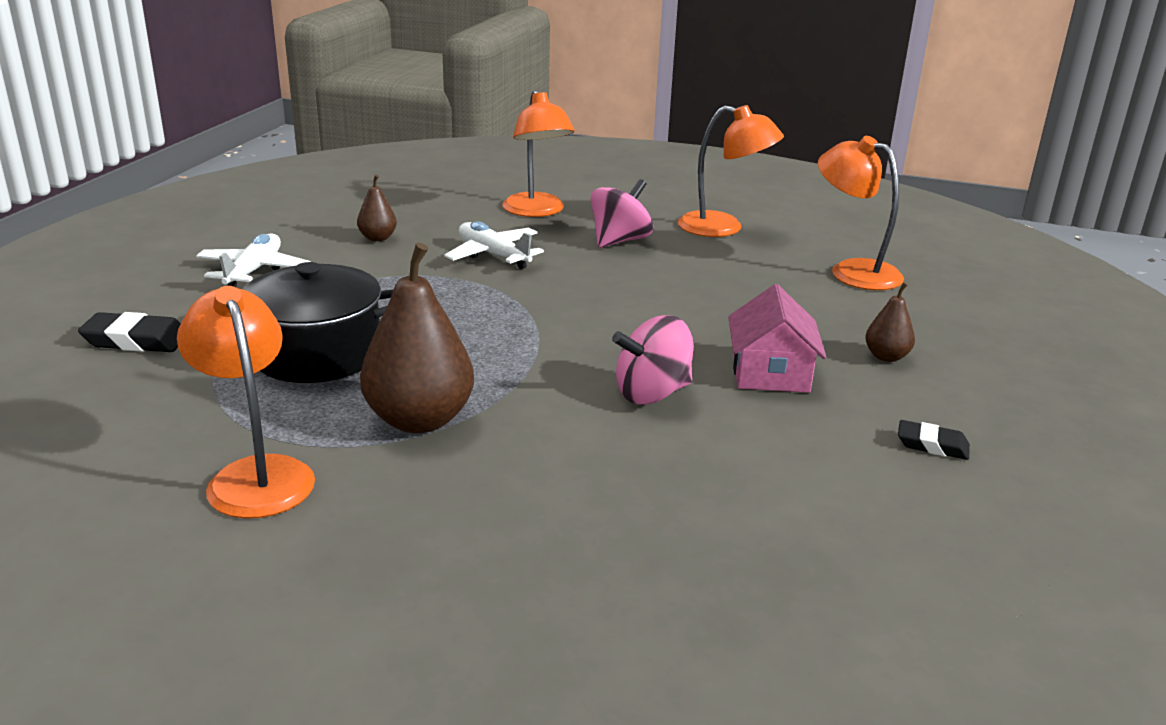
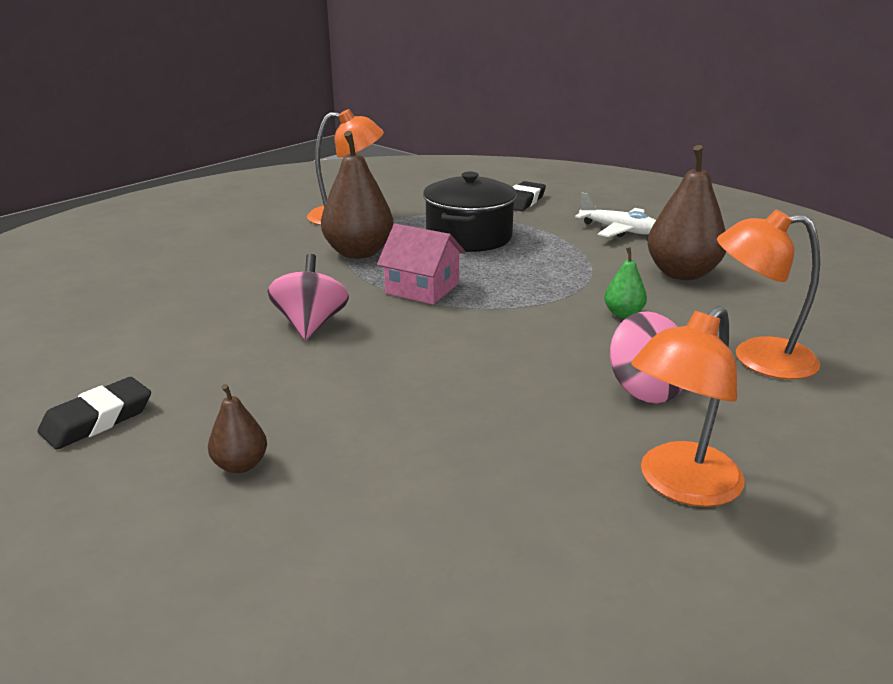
camera: 115 degrees right, 0 degrees up
brown pear [357,174,397,241] -> brown pear [647,145,726,280], size x2.04
white plane [444,221,544,269] -> green pear [604,247,647,318]
pink house [728,284,826,393] -> pink house moved to [377,224,466,304]
orange lamp [818,136,904,290] -> none
black eraser [898,420,970,460] -> black eraser [37,377,151,450], size x1.52

